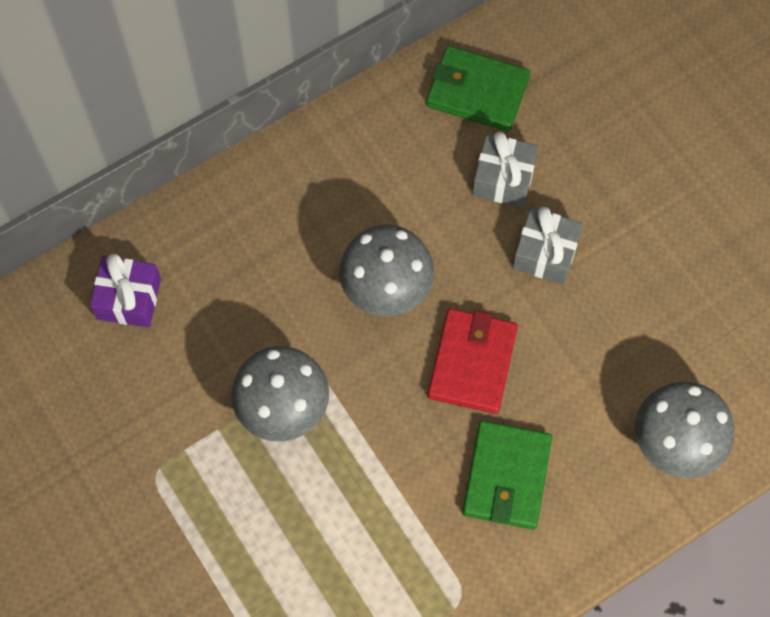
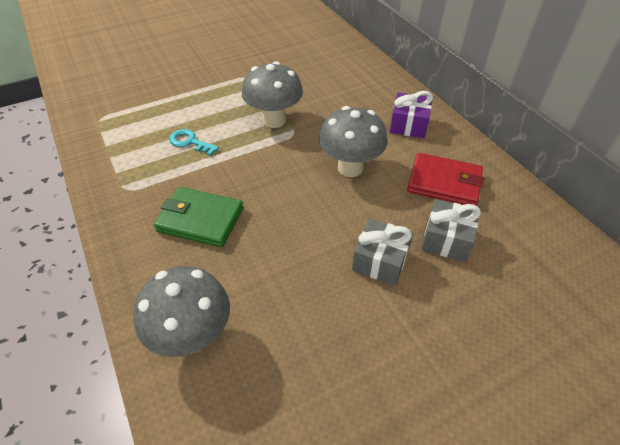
camera: 95 degrees right, 20 degrees down
purple gift [90,254,161,328] -> purple gift moved to [390,91,433,138]
green wallet [426,45,530,132] -> none
red wallet [428,308,518,414] -> red wallet moved to [407,153,484,206]
none -> turquoise key [169,129,219,156]

